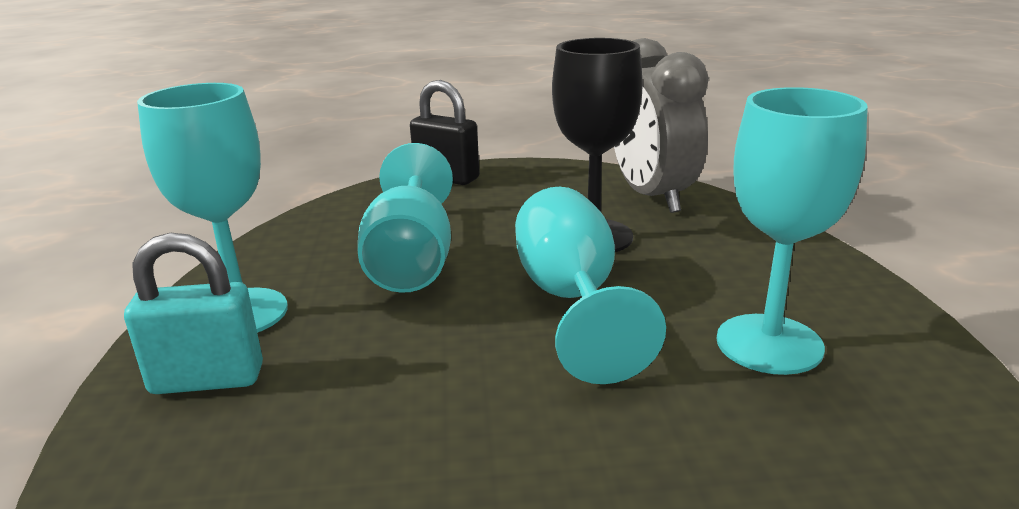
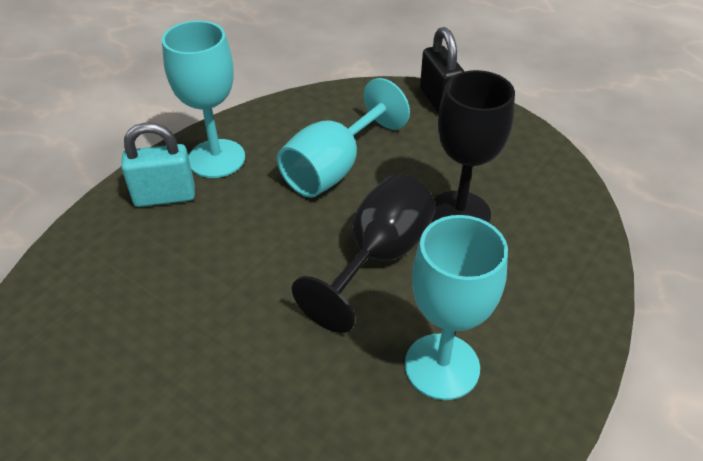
camera: 40 degrees right, 20 degrees up
turquoise padlock [124,233,263,394] -> turquoise padlock turned 45 degrees counterclockwise [121,122,195,207]
turquoise goblet [515,187,666,384] -> black goblet [292,174,436,333]
grey clock [614,38,709,213] -> none

